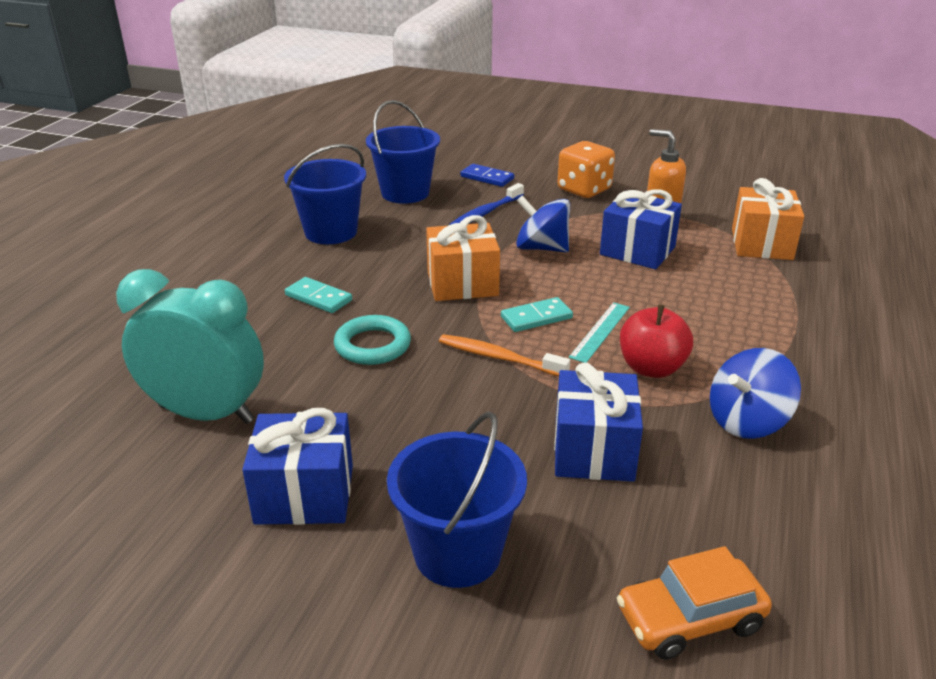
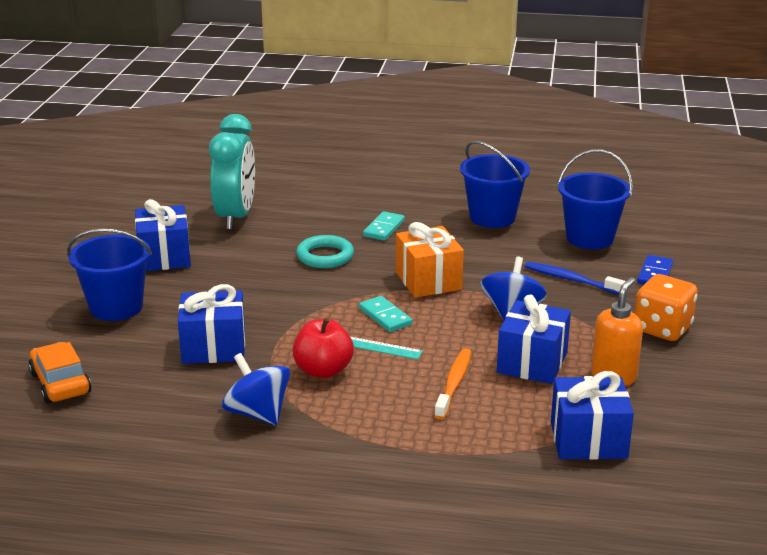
camera: 80 degrees right, 5 degrees down
orange toothbrush [439,334,570,376] -> orange toothbrush moved to [434,348,471,420]
orange gift [732,178,804,260] -> blue gift [551,371,634,460]

